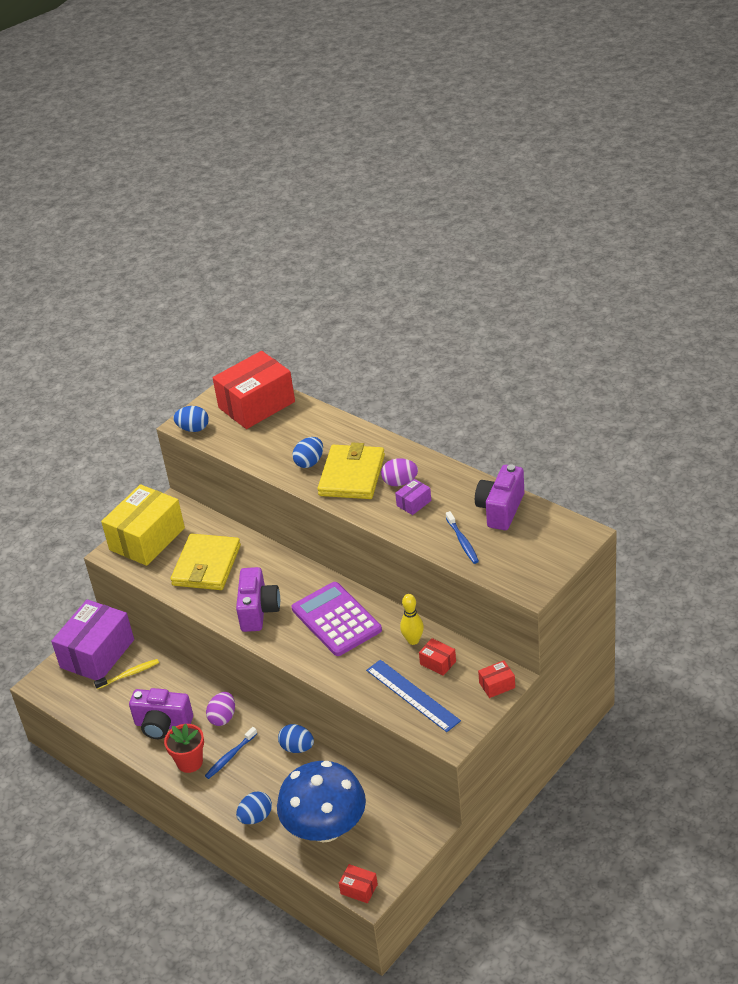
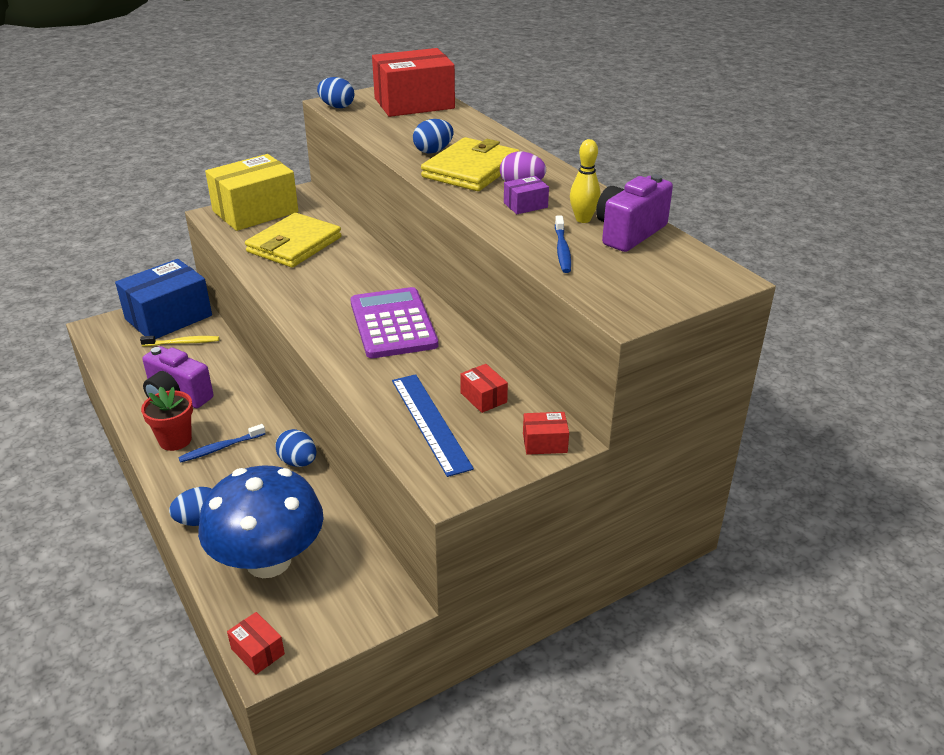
camera: 15 degrees right, 5 degrees down
purple box [51,600,134,681] -> blue box [115,259,212,339]
purple egg [206,692,235,726] -> none
purple camera [236,567,280,632] -> none
yellow bowling pin [400,594,424,645] -> yellow bowling pin moved to [570,139,601,223]

